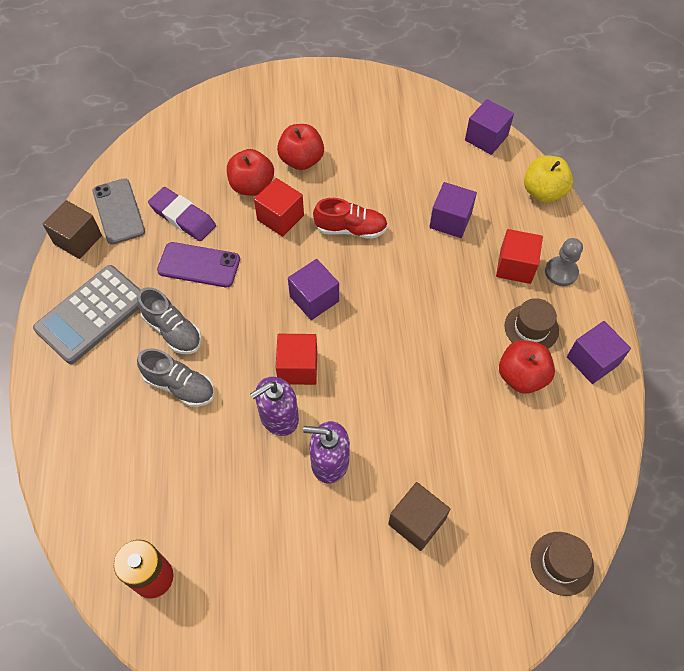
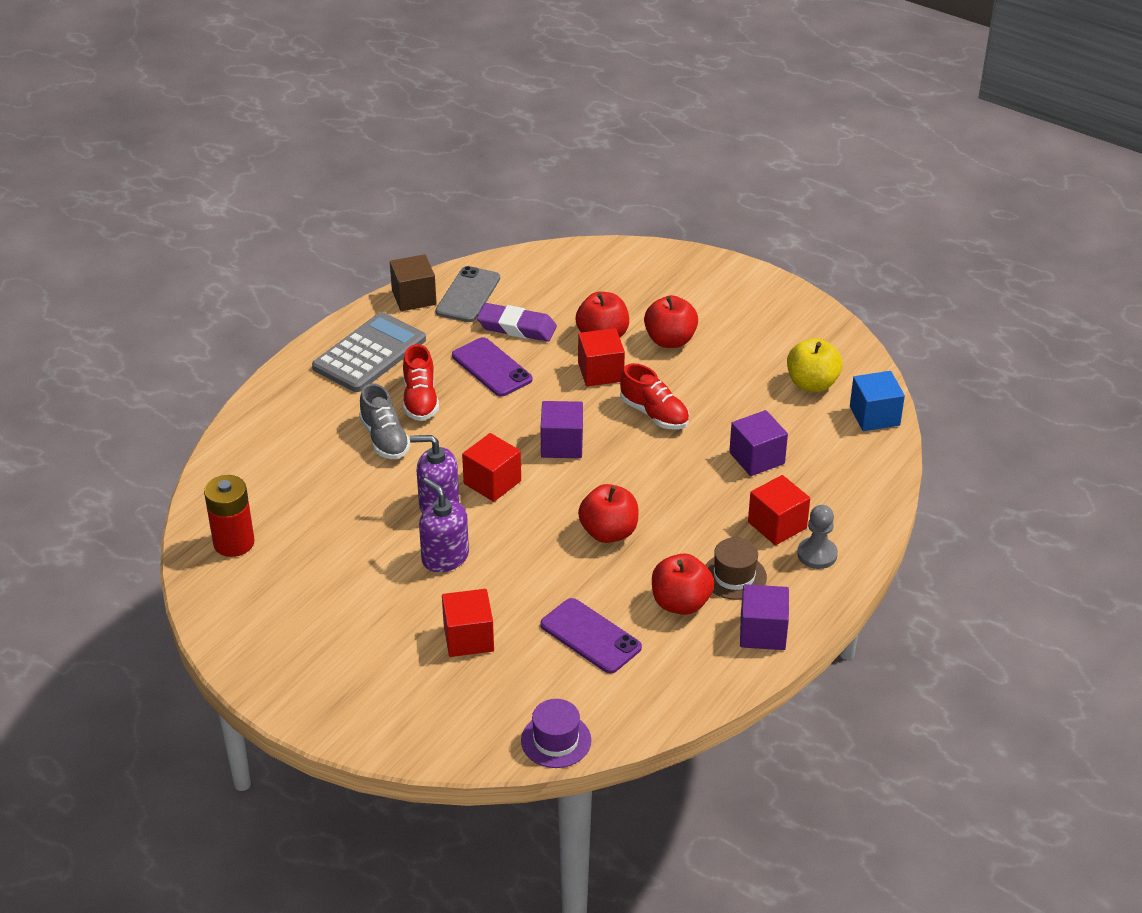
camera: 40 degrees right, 20 degrees down
grey calculator [33,265,141,364] -> grey calculator turned 135 degrees clockwise [312,312,426,392]
grey shoe [137,287,202,354] -> red shoe [403,344,439,421]
purple eraser [148,187,216,241] -> purple eraser turned 60 degrees counterclockwise [477,303,557,342]
brown cube [388,482,450,551] -> red cube [442,589,494,657]
purple cube [465,99,514,155] -> blue cube [850,371,905,431]
yellow apple [524,156,573,203] -> yellow apple moved to [787,338,843,392]
brown hat [530,532,594,596] -> purple hat [521,699,591,768]
none -> purple phone [540,598,642,674]
none -> red apple [578,484,638,543]

